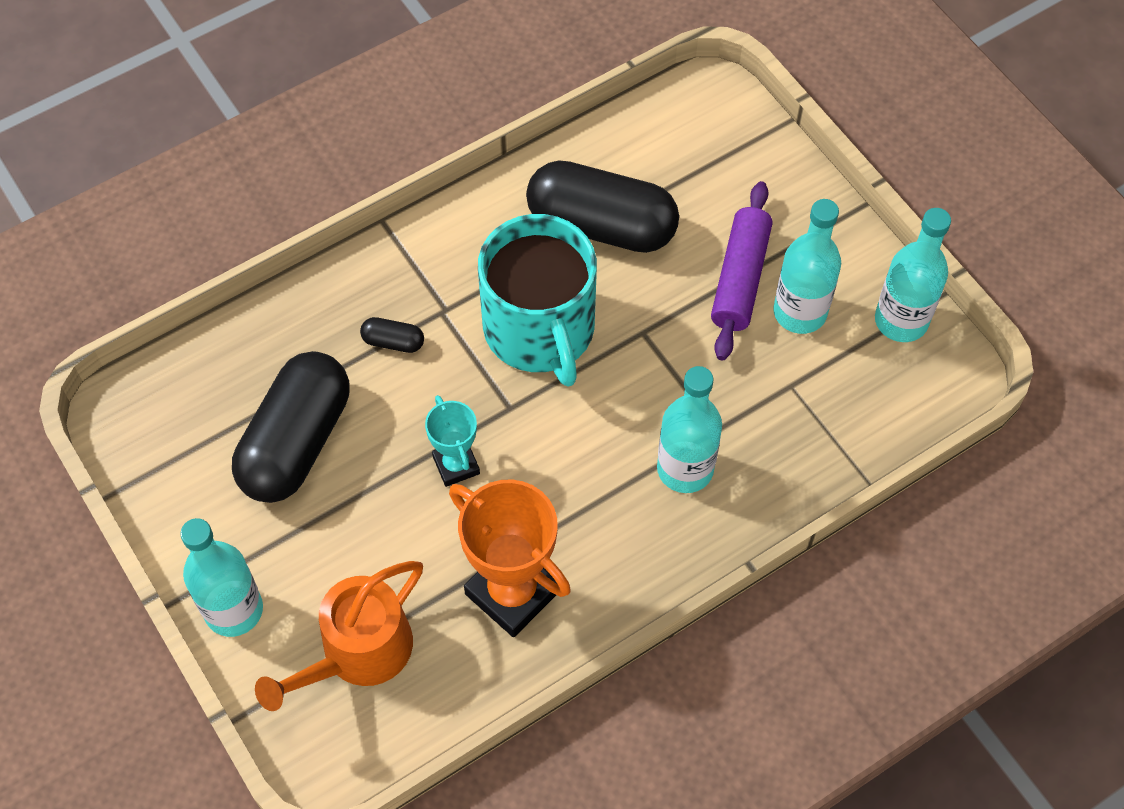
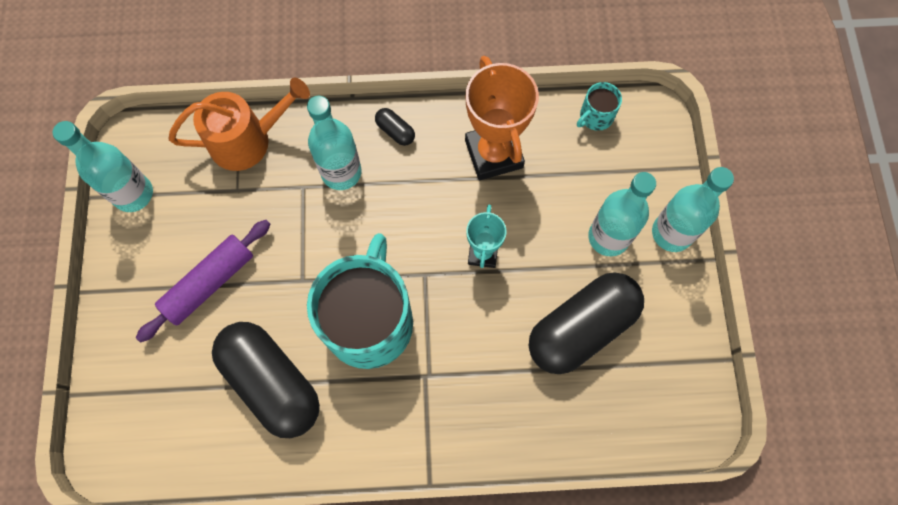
camera: 150 degrees left, 10 degrees up
orange watering can [255,561,423,711] -> orange watering can moved to [168,78,310,171]
black capsule [360,317,424,353] -> black capsule moved to [375,108,415,146]
turquoise bottle [773,199,841,334] -> turquoise bottle moved to [588,172,656,256]
none -> turquoise mug [577,82,622,131]

